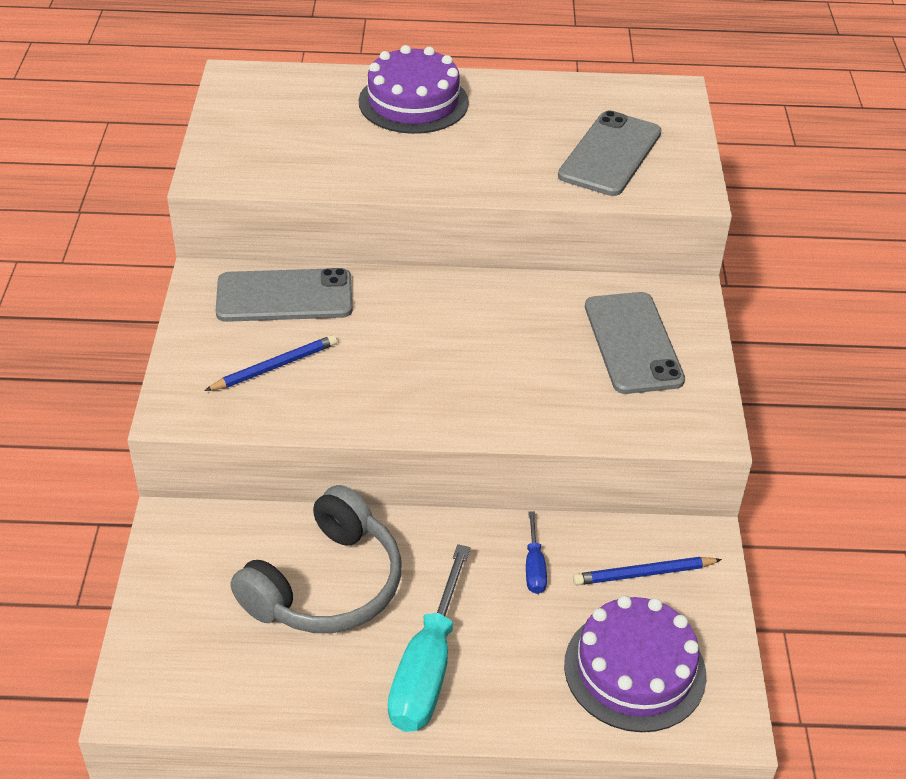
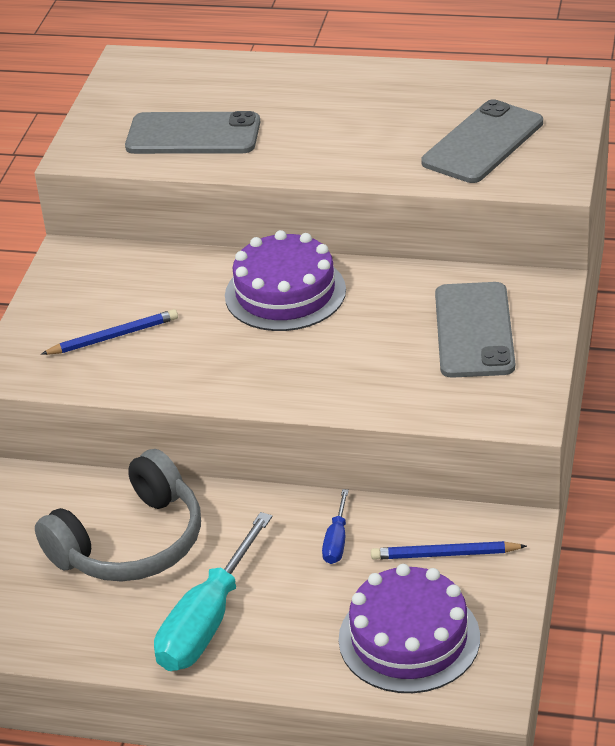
camera: 15 degrees right, 5 degrees down
grey phone [216,268,353,322] -> grey phone moved to [125,111,260,154]
purple cake [359,45,469,134] -> purple cake moved to [225,230,346,331]

